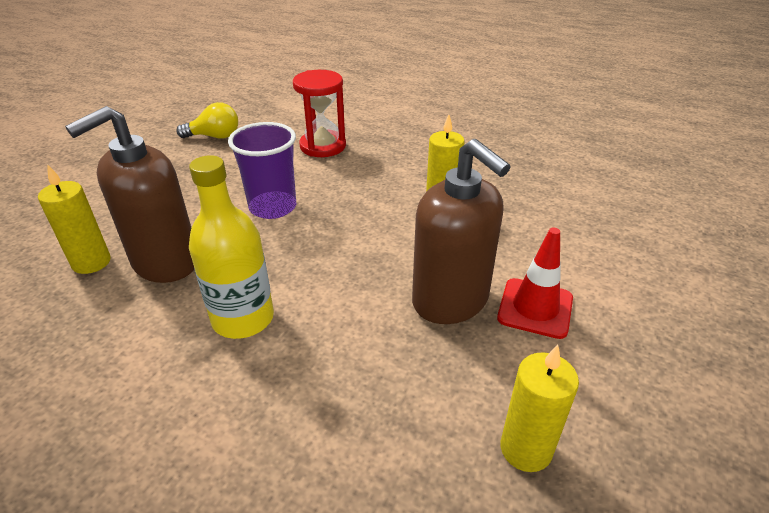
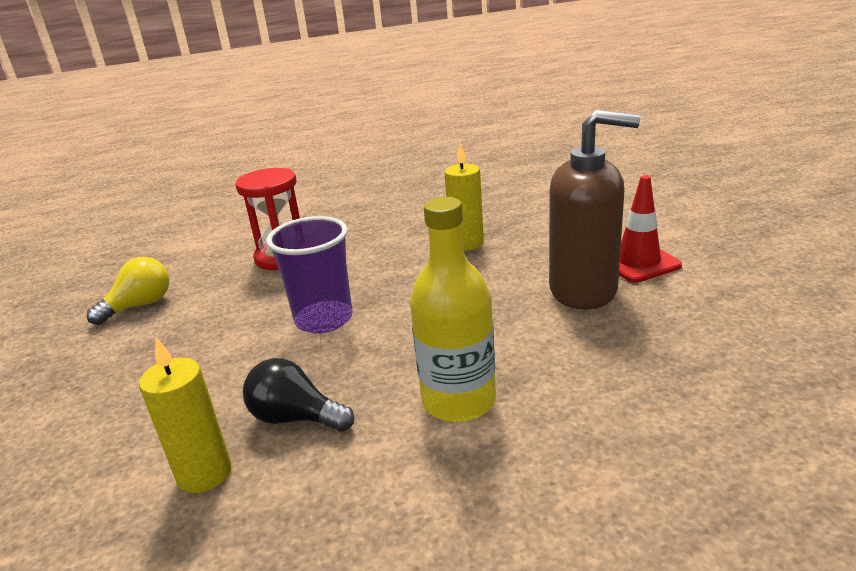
camera: 40 degrees left, 10 degrees down
brown soap dispenser [65,106,194,283] -> black light bulb [243,358,354,432]
yellow candle [501,345,579,472] -> none

